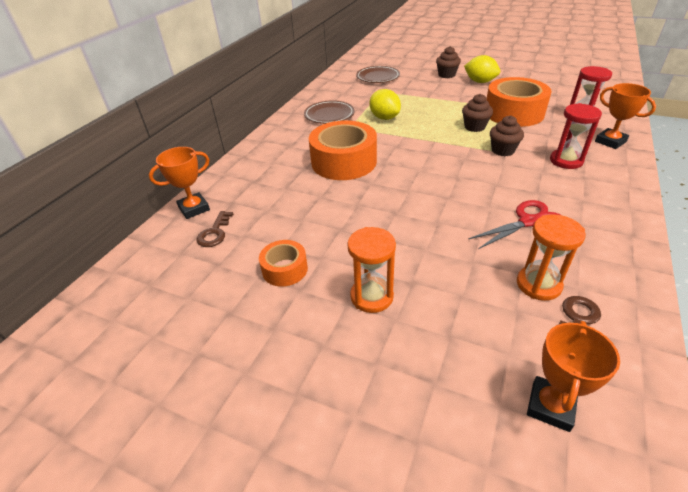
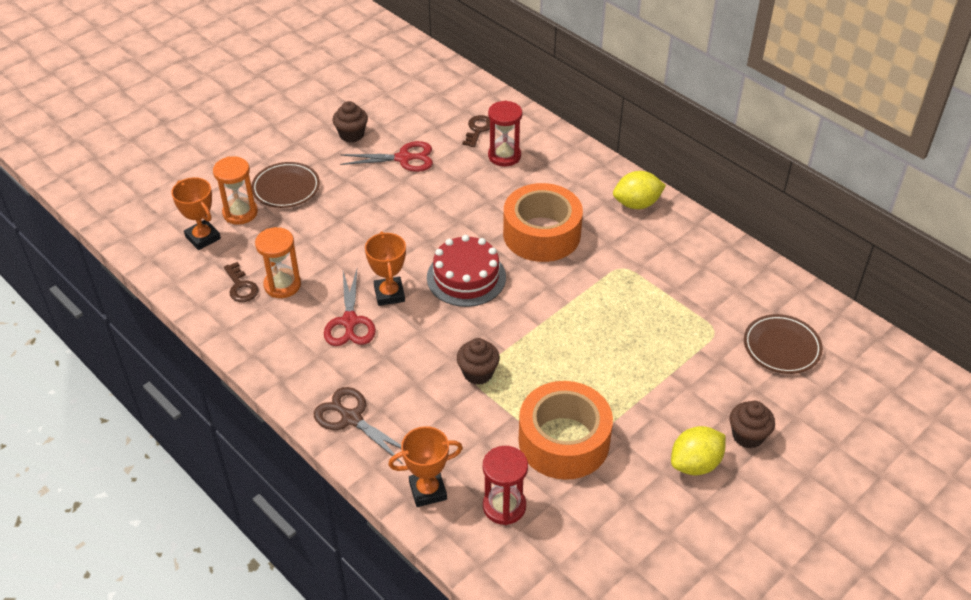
camera: 110 degrees right, 5 degrees up
orange trophy [149,147,210,219] -> orange trophy moved to [365,232,406,306]
brown key [197,211,233,247] -> brown key turned 75 degrees clockwise [462,115,490,147]
orange tape [259,240,308,287] -> red scissors [340,141,433,172]
brown plate [304,100,354,124] -> brown plate moved to [251,162,320,208]
orange hourglass [347,227,396,313] -> orange hourglass moved to [213,156,258,225]
yellow lemon [369,89,401,120] -> yellow lemon moved to [613,171,666,209]
brown cupcake [462,94,493,132] -> brown cupcake moved to [333,101,368,143]
red hourglass [550,103,602,169] -> red hourglass moved to [488,100,522,167]
none -> brown scissors [314,387,403,464]
none -> red cake [427,235,506,307]

